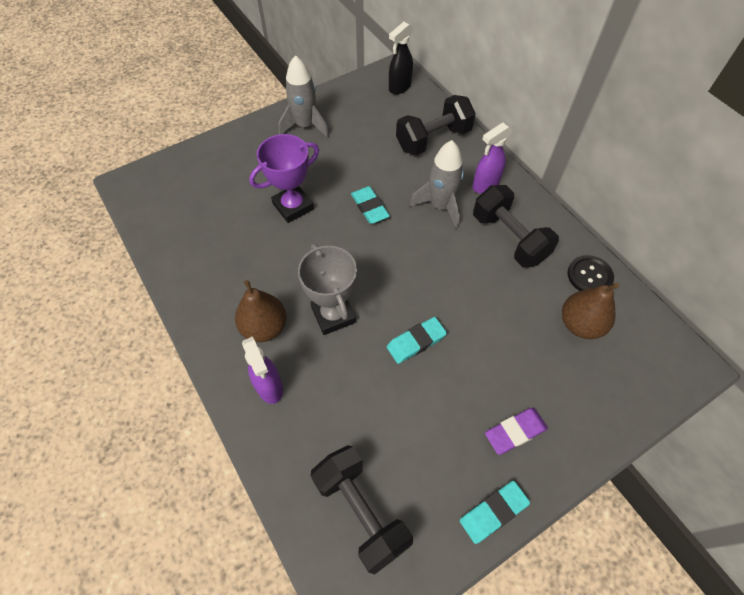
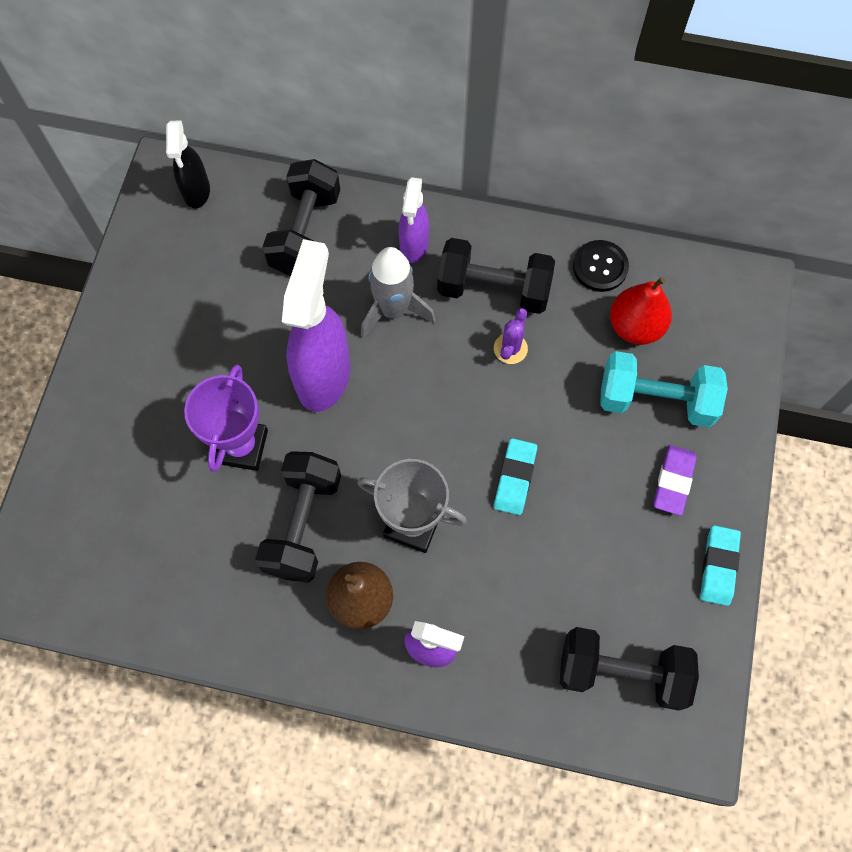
camera: 45 degrees left, 10 degrees up
grey rocket [278,55,329,138] -> none
turquoise eraser [351,186,390,224] -> purple spray bottle [282,239,350,412]
brown pear [562,283,619,339] -> red pear [610,277,672,345]
none -> black dumbbell [255,451,341,583]
none -> purple cactus [494,308,528,364]
none -> turquoise dumbbell [600,351,728,427]

